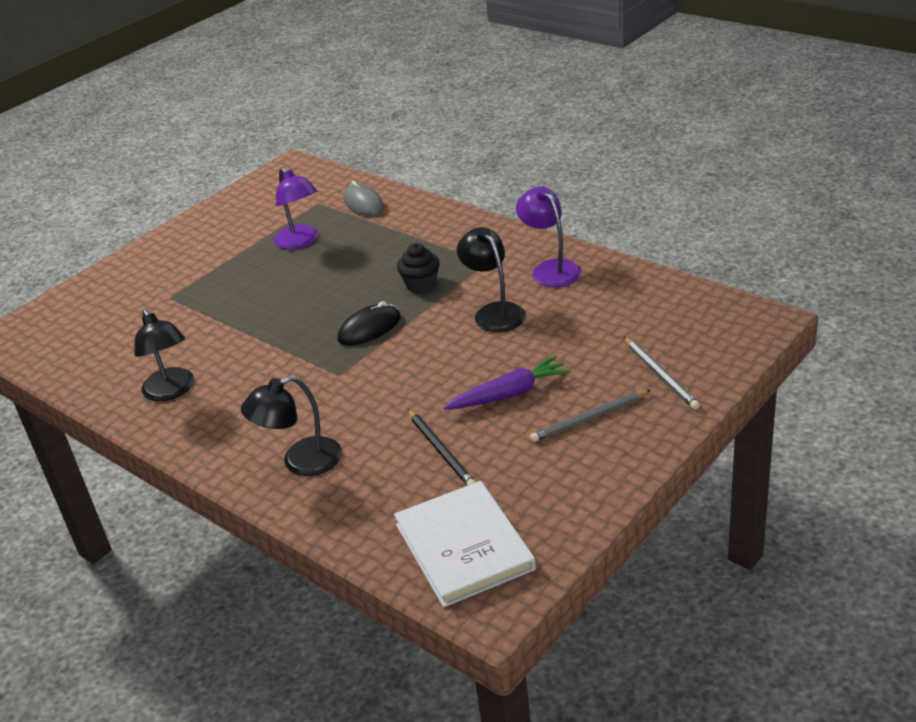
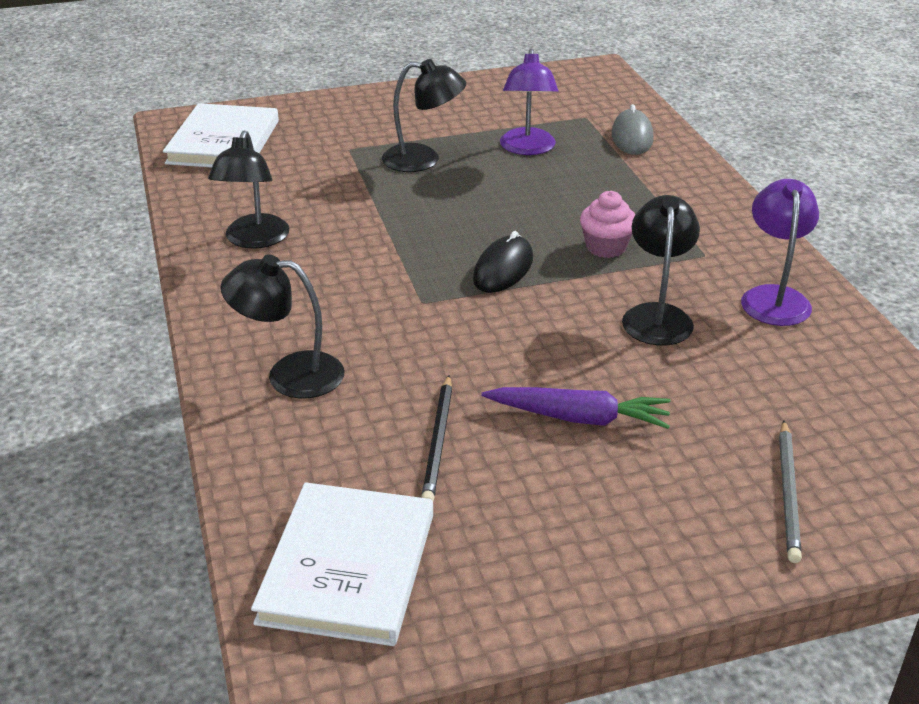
camera: 30 degrees right, 0 degrees up
black mouse [338,301,401,346] -> black mouse turned 60 degrees counterclockwise [473,231,533,293]
black cupcake [397,243,440,293] -> pink cupcake [580,191,635,258]
grey pencil [530,390,650,442] -> none
none -> white book [163,103,279,168]
none -> black lamp [382,59,466,172]

